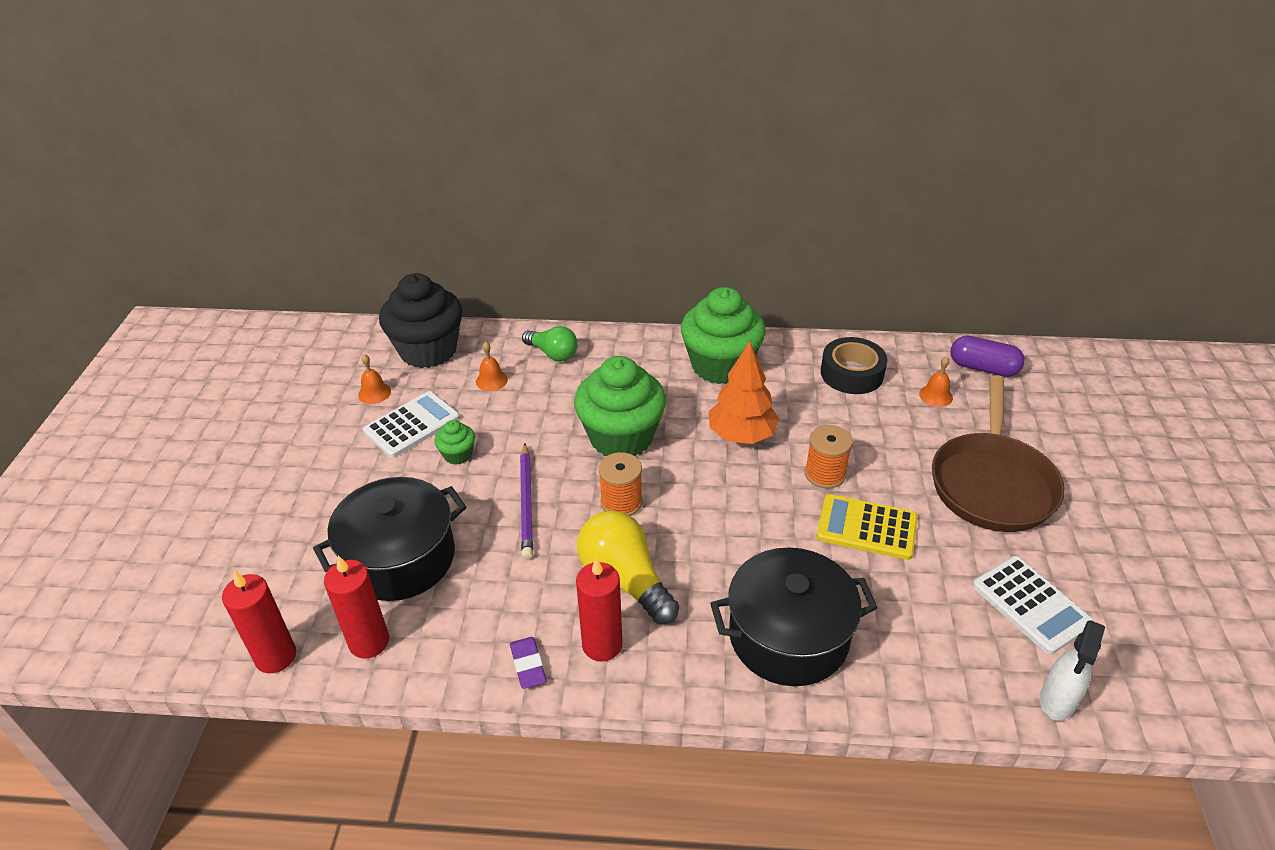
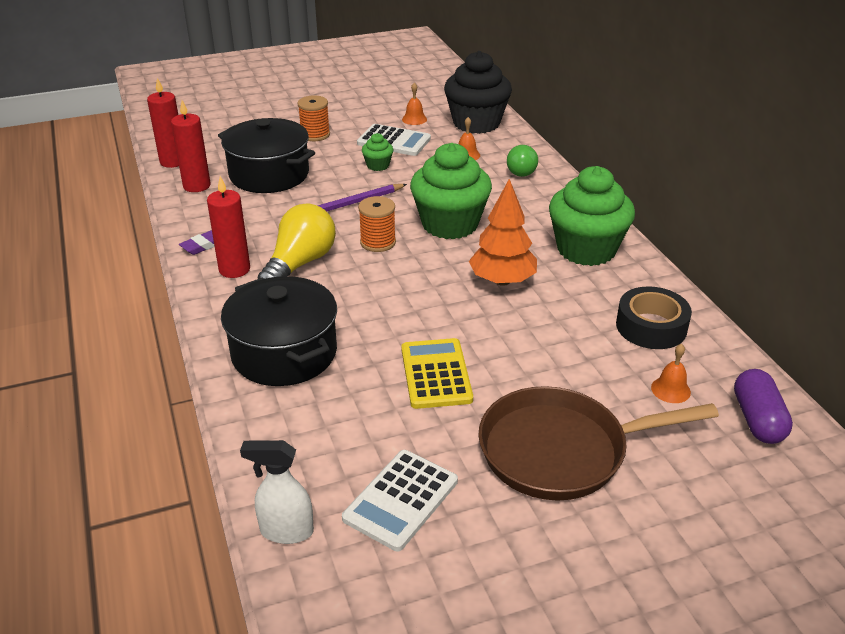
camera: 65 degrees right, 5 degrees down
orange spool [805,425,853,489] -> orange spool moved to [297,96,330,141]

